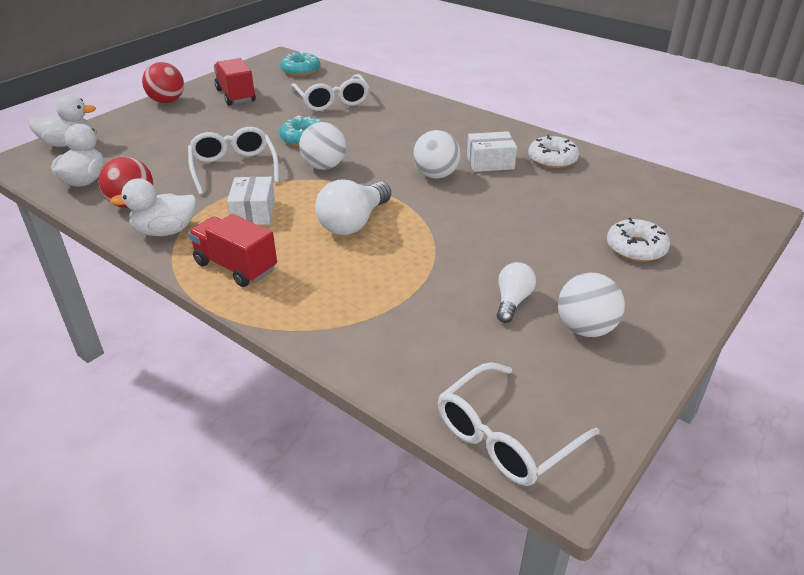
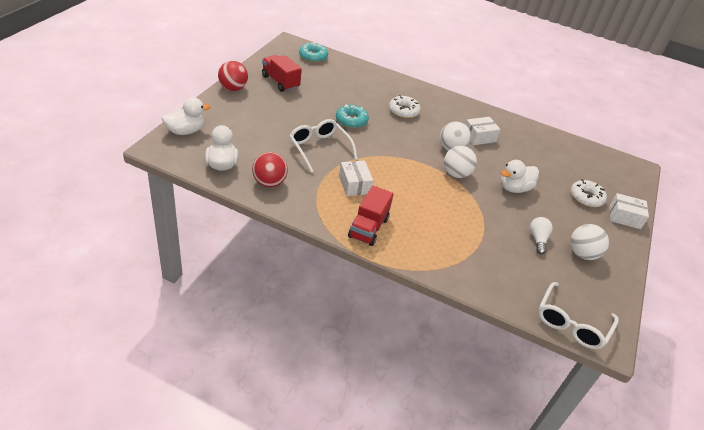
camera: 20 degrees left, 5 degrees up
white duck [110,178,197,236] -> white duck moved to [501,160,539,193]
red truck [188,214,277,287] -> red truck turned 90 degrees counterclockwise [348,186,394,246]
white glasses [291,74,369,111] -> none
white ball [299,122,346,170] -> white ball moved to [444,146,477,178]
white light bulb [315,180,391,235] -> none
white donut [528,135,579,168] -> white donut moved to [389,95,421,118]
none -> white box [609,193,649,229]

